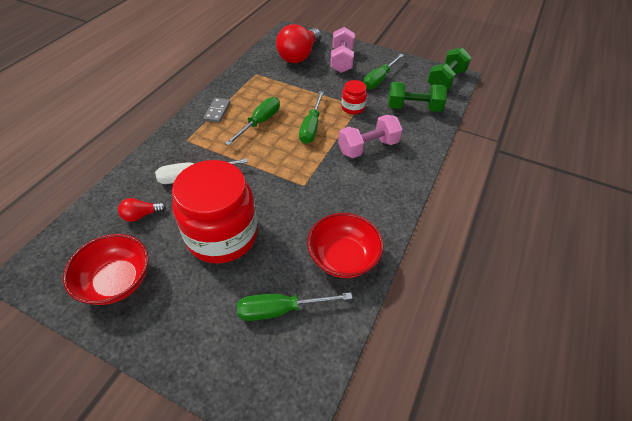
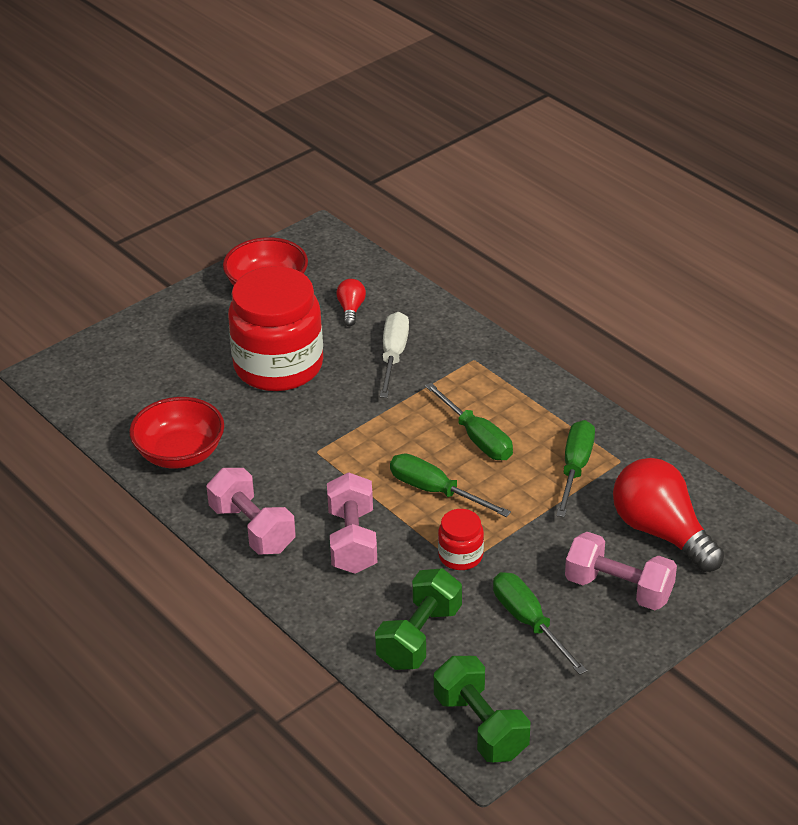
camera: 115 degrees right, 10 degrees down
grey domino [204,98,230,123] -> none
green screwdriver [237,292,352,321] -> green screwdriver moved to [556,420,595,517]
none -> pink dumbbell [206,468,296,555]

